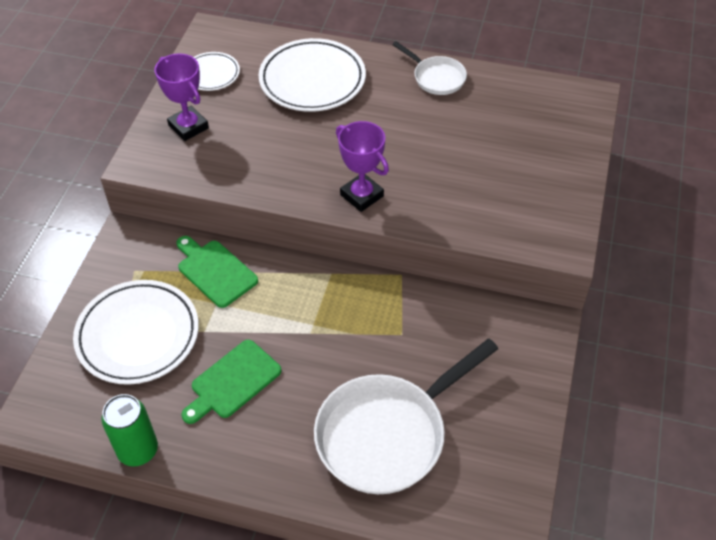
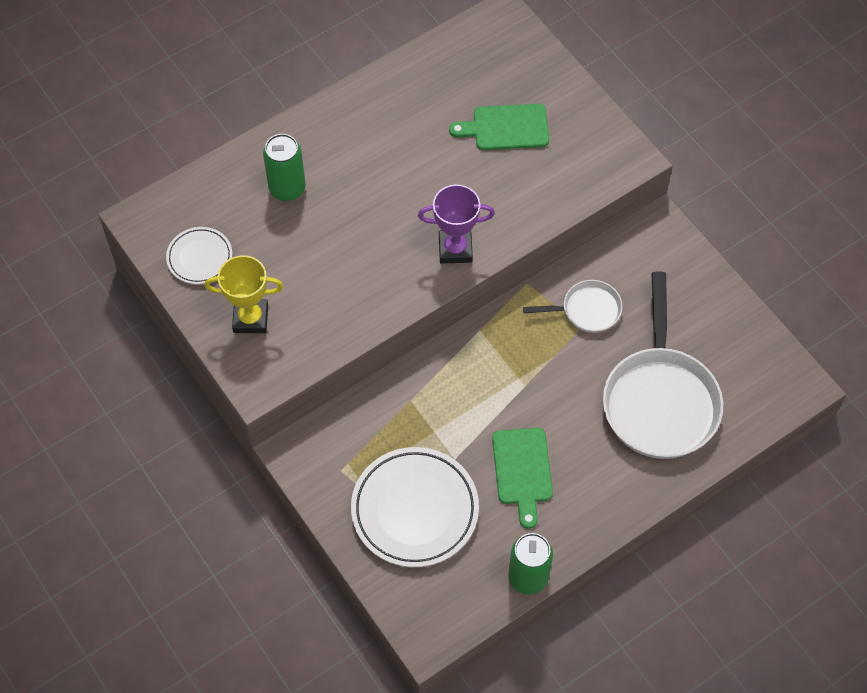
camera: 50 degrees left, 10 degrees up
purple trophy [155,53,209,141] -> yellow trophy [205,255,283,333]
green cutting board [176,236,258,308] -> green cutting board moved to [449,104,549,150]
white plate [259,38,366,112] -> green can [263,134,306,201]
white pan [392,41,467,95] -> white pan moved to [523,280,623,333]

